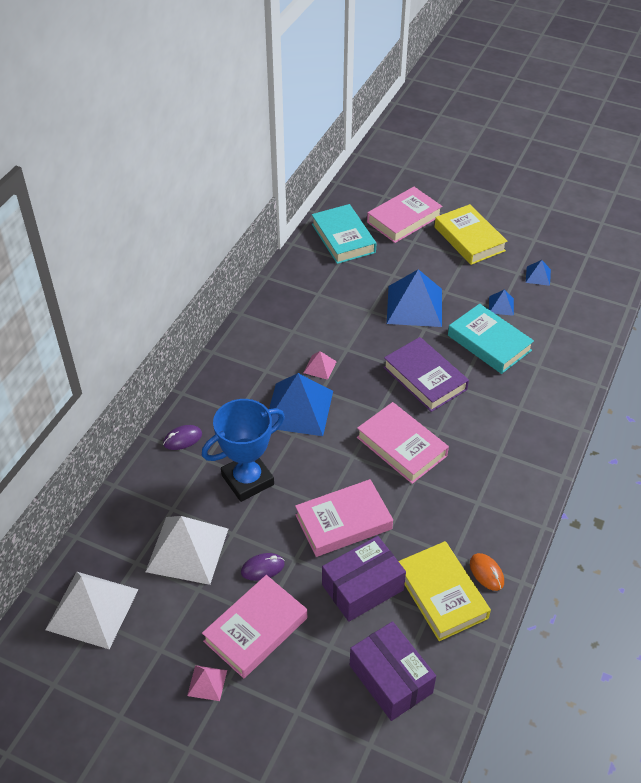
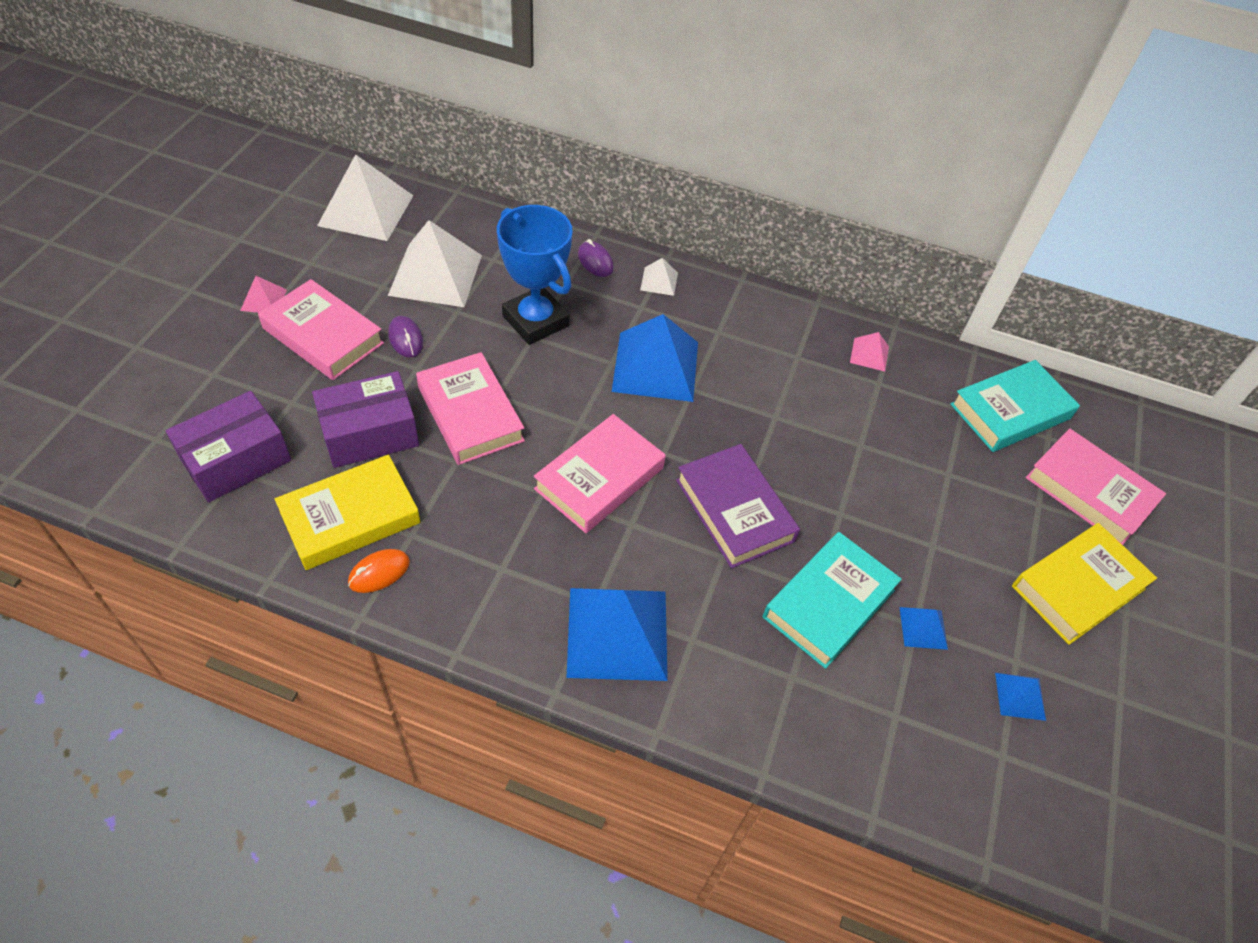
camera: 80 degrees right, 5 degrees up
pink pyramid [304,351,337,380] -> pink pyramid moved to [850,332,889,371]
purple box [322,536,406,622] -> purple box turned 75 degrees counterclockwise [312,371,419,468]
purple book [383,337,469,412] -> purple book turned 75 degrees counterclockwise [676,444,800,568]
blue pyramid [387,269,442,327] -> blue pyramid moved to [567,588,668,681]
none -> white pyramid [640,258,678,296]

